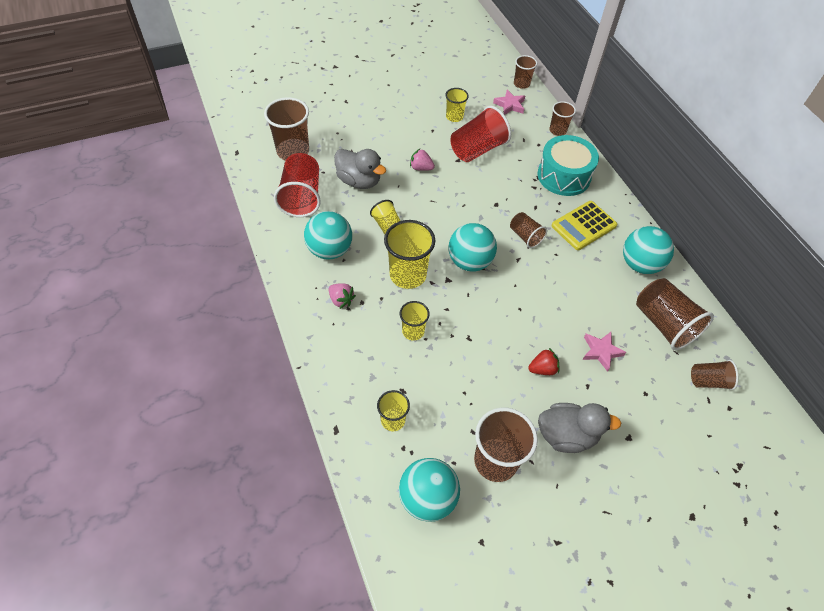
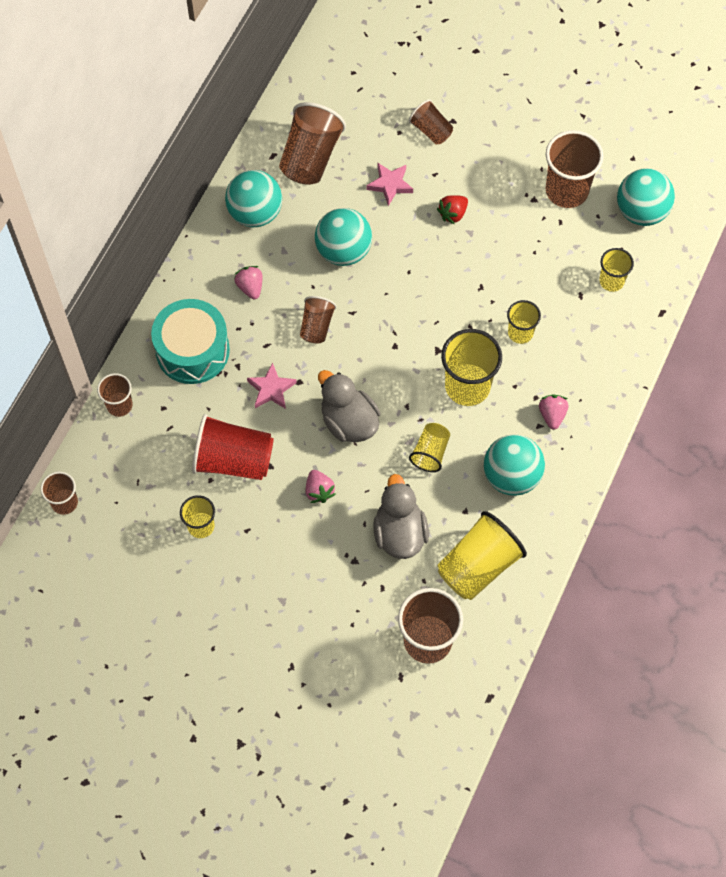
camera: 130 degrees left, 10 degrees up
red cup [274,153,321,217] -> yellow cup [438,511,527,600]
turquoise ball [449,223,497,272] -> turquoise ball moved to [315,208,372,266]
pink star [493,90,525,115] -> pink star moved to [247,362,297,409]
red strawberry [528,348,559,375] -> red strawberry turned 75 degrees counterclockwise [437,195,468,225]
grey duck [538,403,621,453] -> grey duck moved to [318,370,380,442]
yellow calculator [551,201,617,250] -> pink strawberry [235,266,263,300]
brown cup [691,360,738,390] -> brown cup moved to [409,99,453,145]

